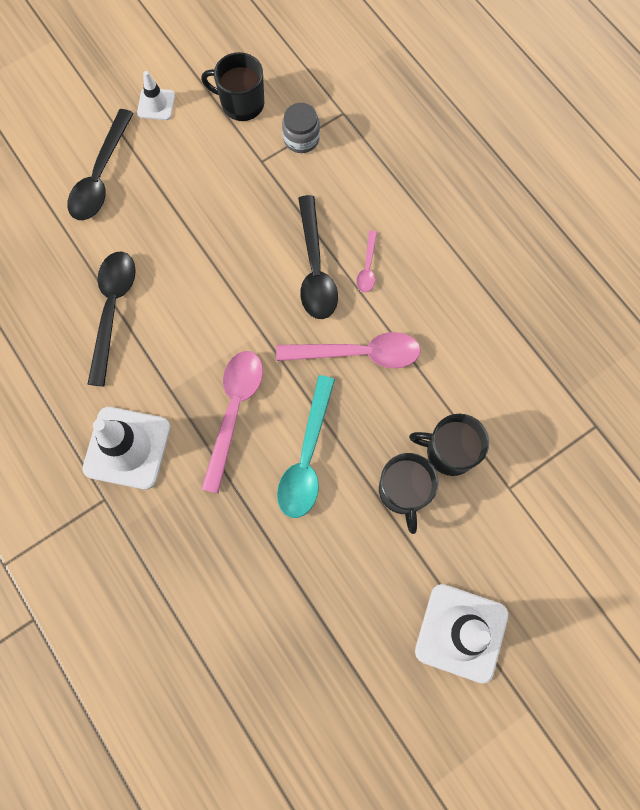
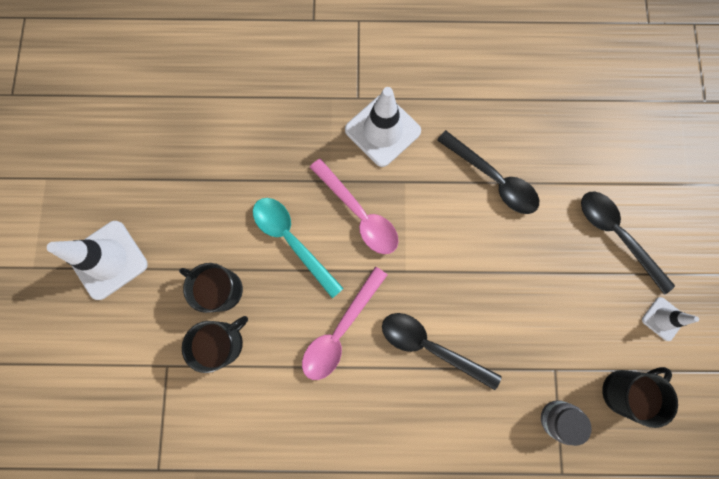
camera: 125 degrees right, 5 degrees up
pink spoon [356,231,377,292] -> none

